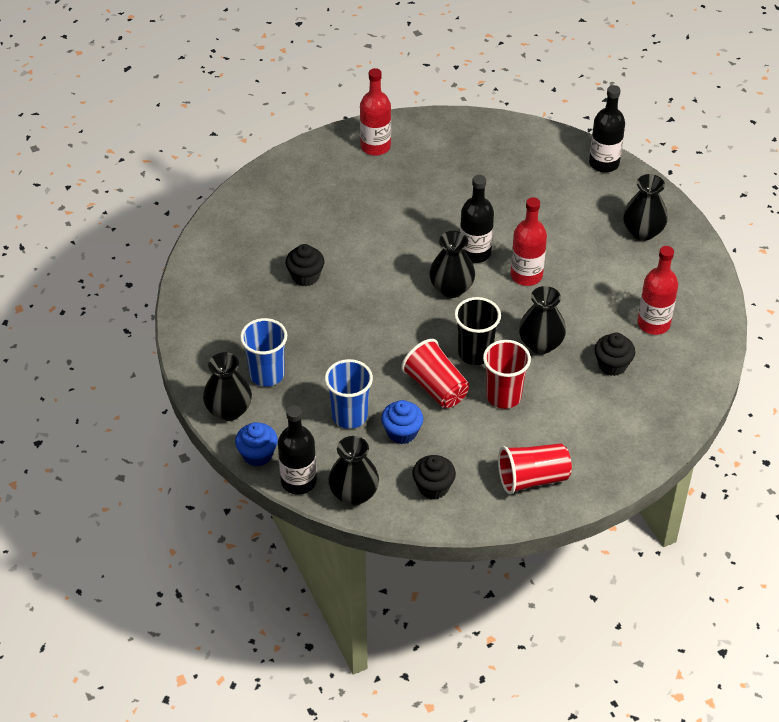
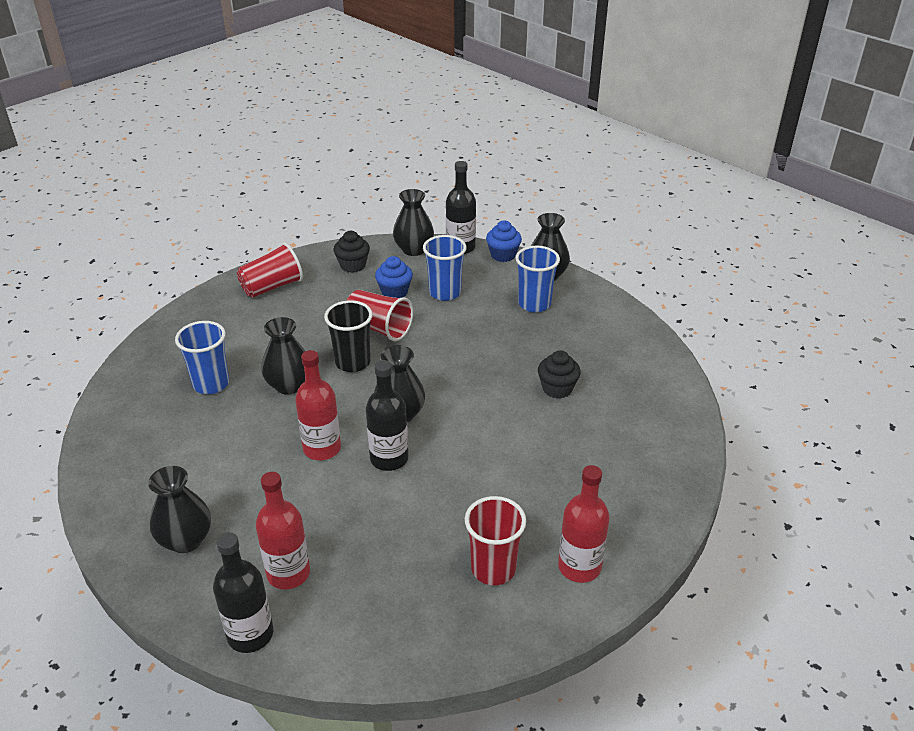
camera: 160 degrees right, 10 degrees down
red cup [483,340,531,409] -> red cup moved to [465,496,526,585]
black cupcake [594,333,635,376] -> blue cup [175,321,229,394]
red bottle [637,246,678,335] -> red bottle moved to [256,472,310,589]

